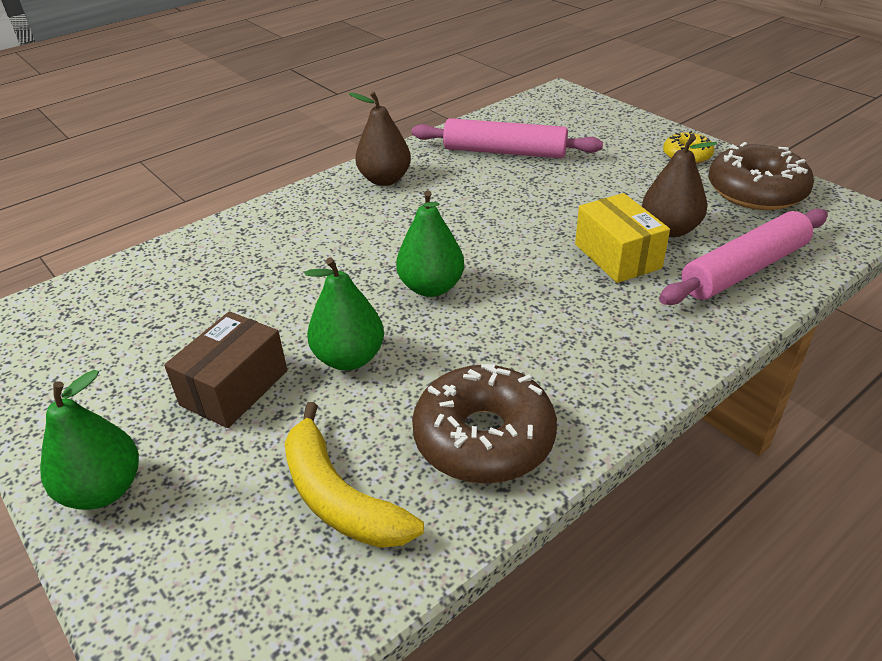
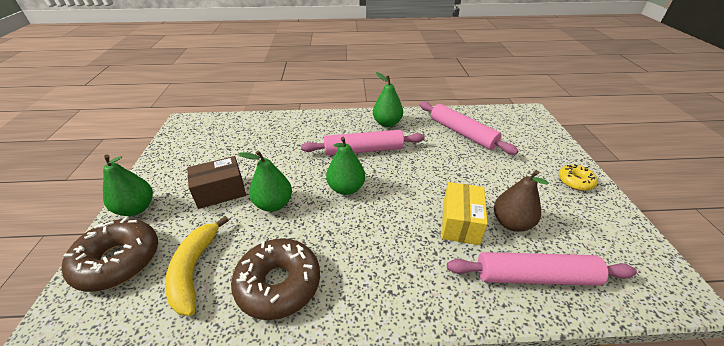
camera: 35 degrees right, 0 degrees up
brown pear [349,92,411,186] -> green pear [373,72,403,127]
brown donut [709,142,814,210] -> brown donut moved to [61,217,158,292]
none -> pink rolling pin [301,130,425,156]

